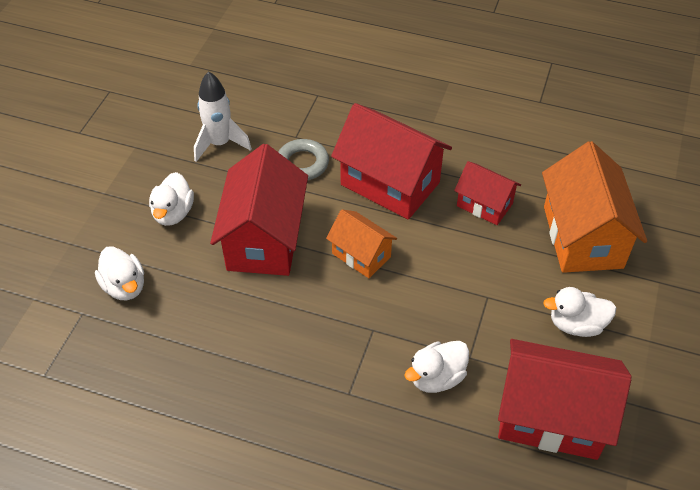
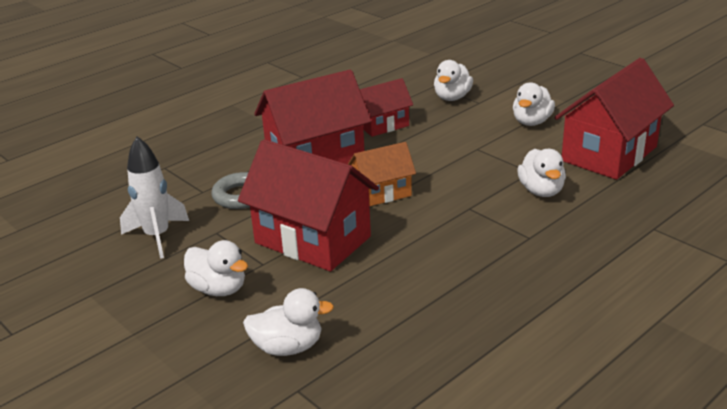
camera: 60 degrees left, 20 degrees down
orange house [542,141,647,273] -> white duck [434,60,473,101]

